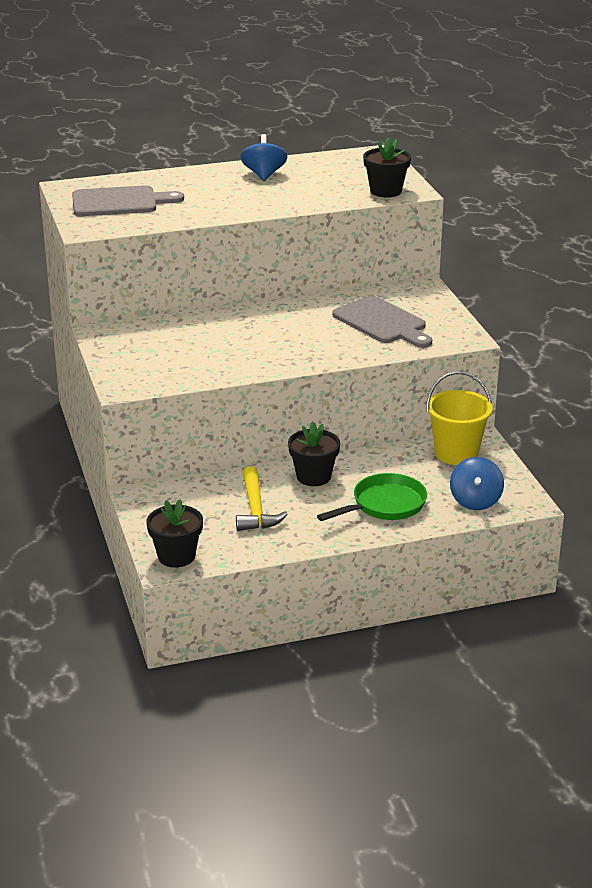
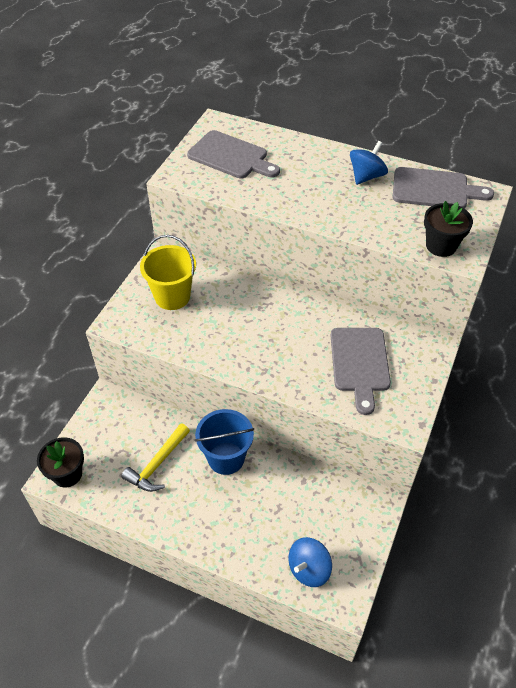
camera: 40 degrees right, 20 degrees up
black flower pot [288,422,340,486] -> blue bucket [195,409,254,475]
green pan [317,473,427,521] -> none
yellow bucket [427,371,493,465] -> yellow bucket moved to [140,235,196,310]
none -> grey cutting board [393,167,494,208]

